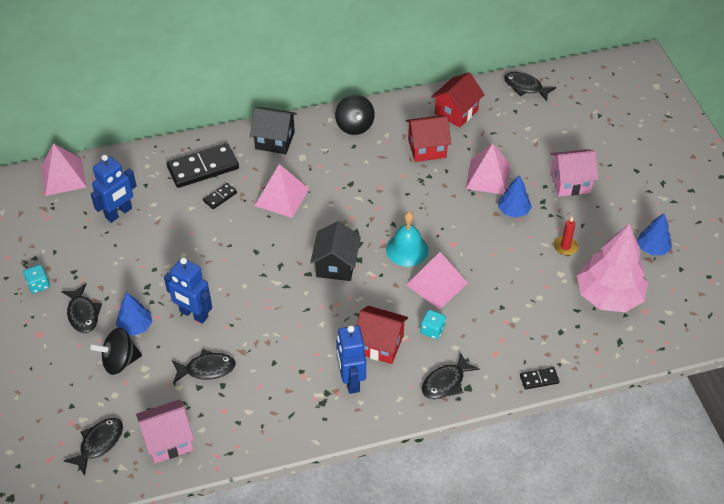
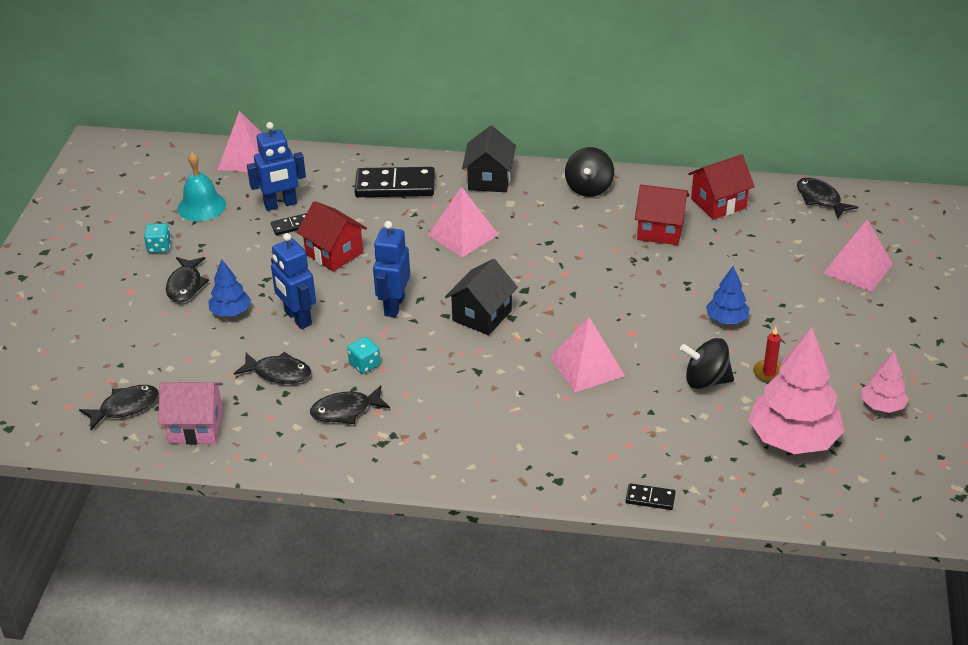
camera: 25 degrees right, 10 degrees down
black spinning top [90,328,142,375] -> black spinning top moved to [680,338,734,389]
black domino [203,183,237,209] -> black domino moved to [271,213,307,235]
black house [250,107,297,154] -> black house turned 60 degrees clockwise [462,126,516,192]
blue robot [336,325,366,394] -> blue robot moved to [373,221,410,317]
red house [357,306,408,364] -> red house moved to [297,201,367,272]
turquoise bell [386,212,428,267] -> turquoise bell moved to [178,152,226,221]
turquoise dice [420,310,446,339] -> turquoise dice moved to [347,337,380,374]
black fish [422,352,479,399] -> black fish moved to [310,385,390,424]
pink pyramid [466,143,511,194] -> pink pyramid moved to [823,220,893,292]
pink house [550,149,598,197] -> none
blue tree [637,213,672,255] -> pink tree [862,351,909,413]

